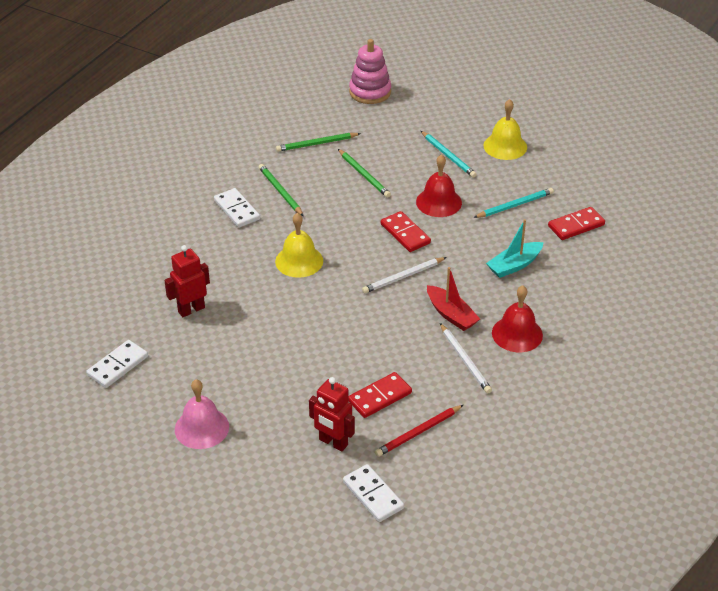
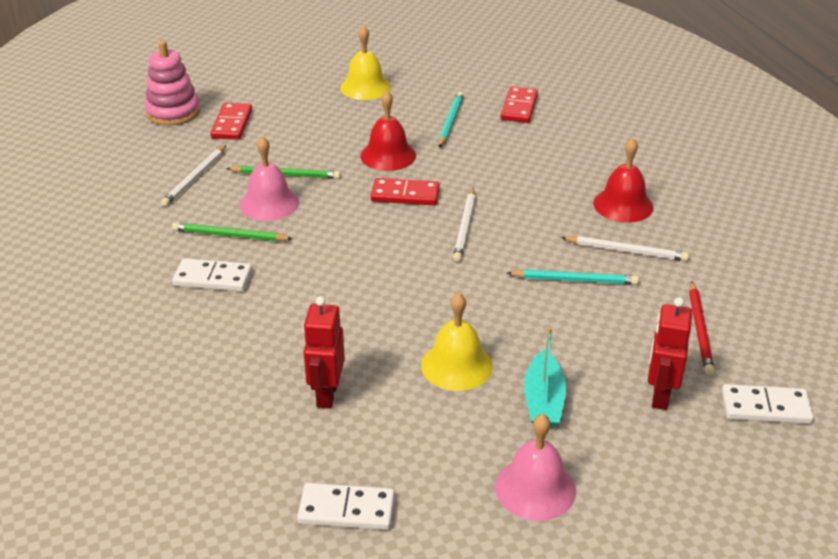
camera: 50 degrees left, 5 degrees down
white domino [86,340,148,388] -> white domino turned 75 degrees counterclockwise [297,483,395,530]
yellow bell [275,213,323,278] -> yellow bell moved to [421,293,493,391]
green pencil [276,133,361,152] -> white pencil [161,145,226,206]
red robot [309,377,355,452] -> red robot turned 120 degrees clockwise [648,297,692,410]
red domino [349,372,412,418] -> red domino moved to [211,103,252,140]
turquoise pencil [421,131,477,178] -> turquoise pencil moved to [507,270,639,285]
red boat [427,267,480,331] -> none
turquoise boat [486,219,544,278] -> turquoise boat moved to [524,327,566,428]
none -> pink bell [239,136,299,221]

